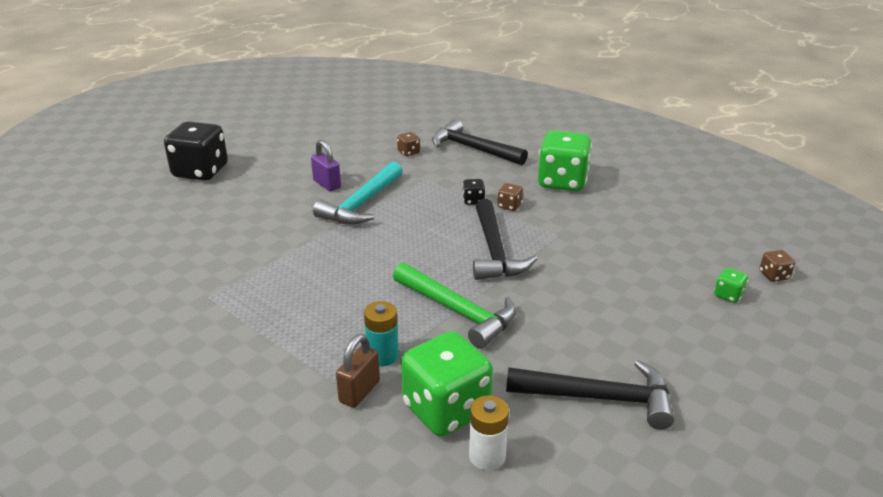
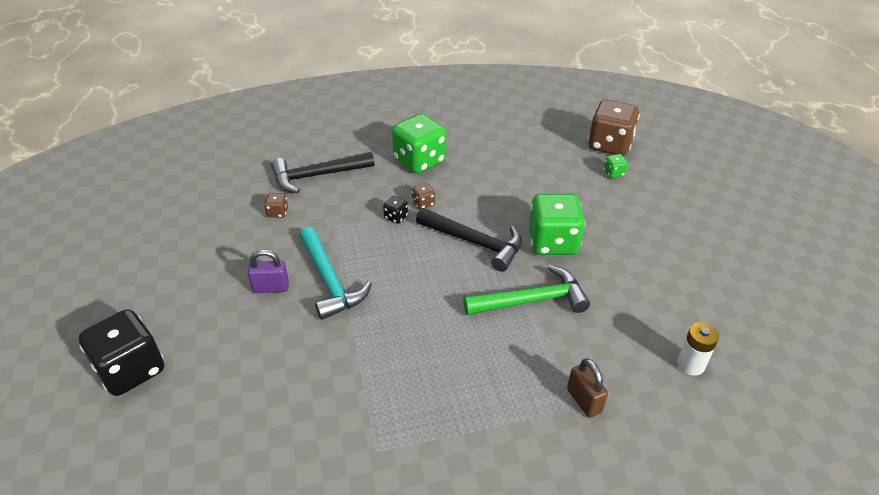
camera: 55 degrees left, 10 degrees up
turquoise battery [364,301,399,366] -> none
green dice [401,331,493,437] -> green dice moved to [529,194,586,255]
black hammer [506,360,674,430] -> none
brown dice [759,250,795,282] -> brown dice [588,100,640,156], size x2.35

